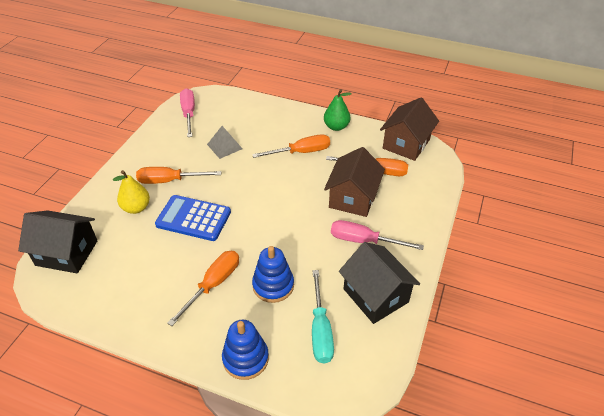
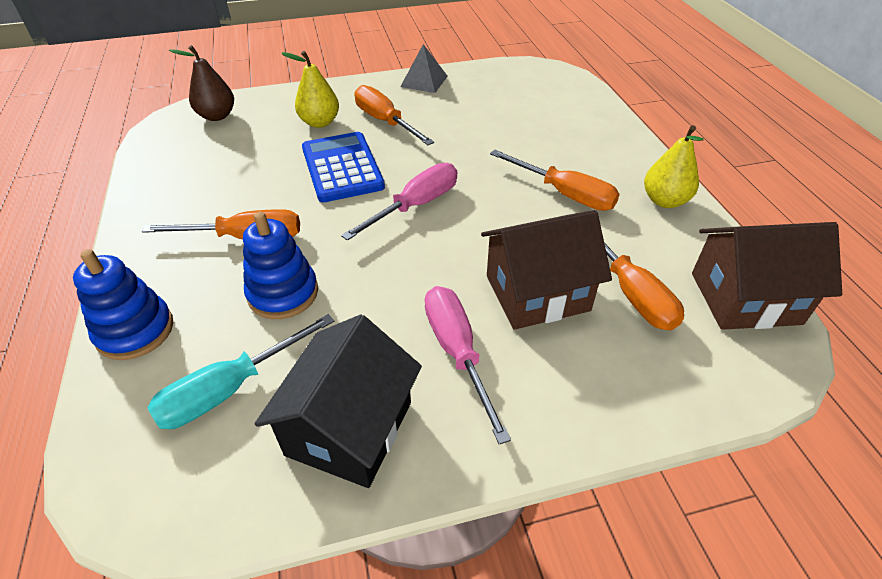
camera: 55 degrees right, 0 degrees up
black house [18,210,97,273] -> brown pear [169,45,234,121]
pink screwdriver [180,88,195,137] -> pink screwdriver moved to [341,163,457,241]
grey pyramid [207,126,243,159] -> grey pyramid moved to [400,44,448,93]
green pear [324,89,352,131] -> yellow pear [644,125,704,208]

